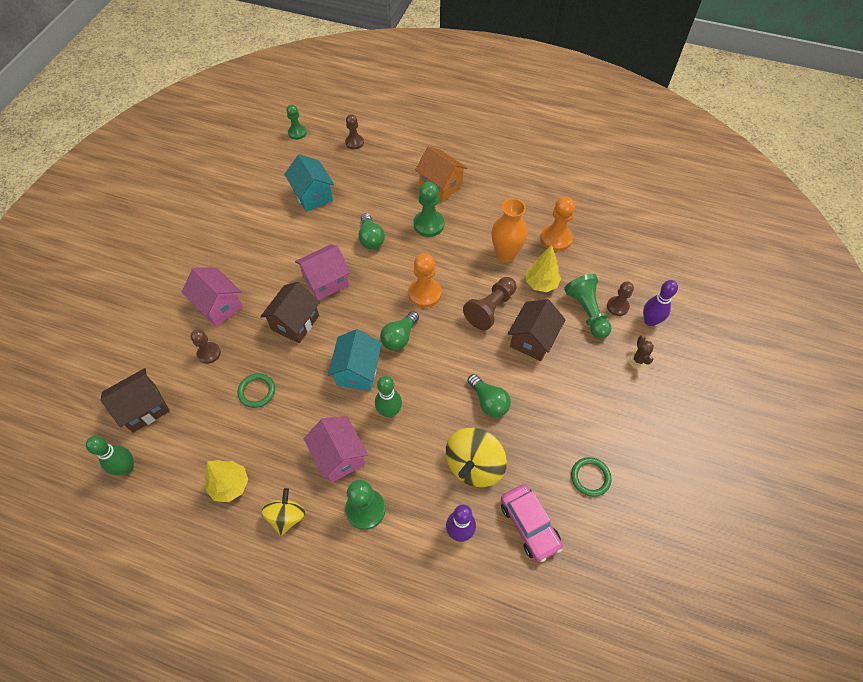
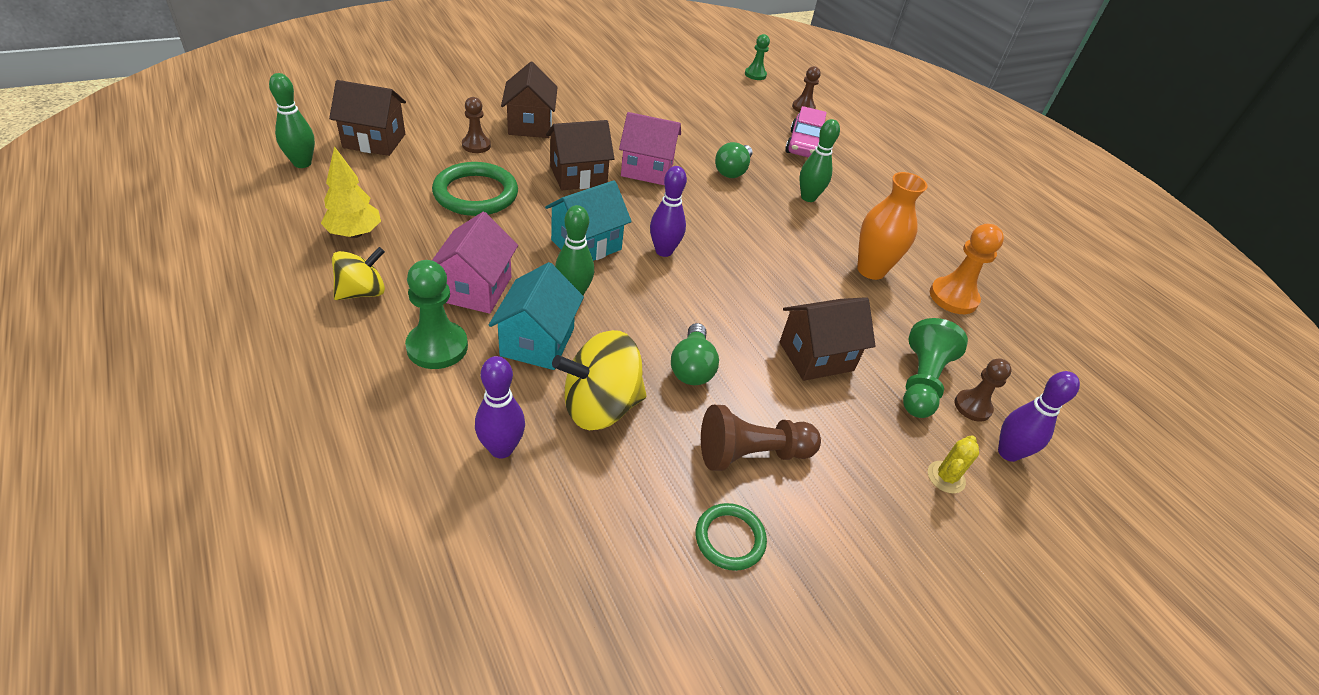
camera: 35 degrees right, 15 degrees down
pink house [182,268,243,326] -> brown house [501,62,558,138]
green ring [237,373,275,408] -> green ring [432,162,518,216], size x1.72
turquoise house [284,154,334,212] -> turquoise house moved to [489,262,584,370]
green light bulb [380,311,419,351] -> purple bowling pin [650,166,687,257]
orange pawn [408,253,441,308] -> none
green pawn [413,182,444,237] -> green bowling pin [799,119,840,202]
orange house [415,146,468,201] -> none
brown pawn [463,277,517,330] -> brown pawn moved to [701,405,821,471]
pink car [501,484,563,562] -> pink car moved to [785,106,827,158]
yellow tree [526,245,561,292] -> none
brown cactus [628,335,654,369] -> yellow cactus [928,436,979,494]

